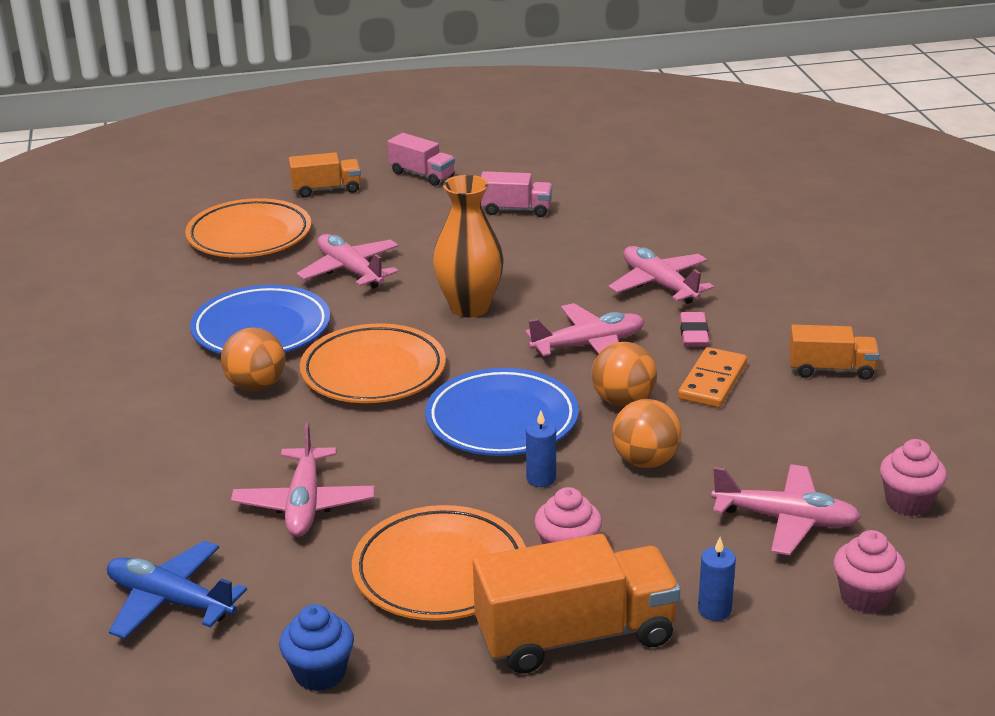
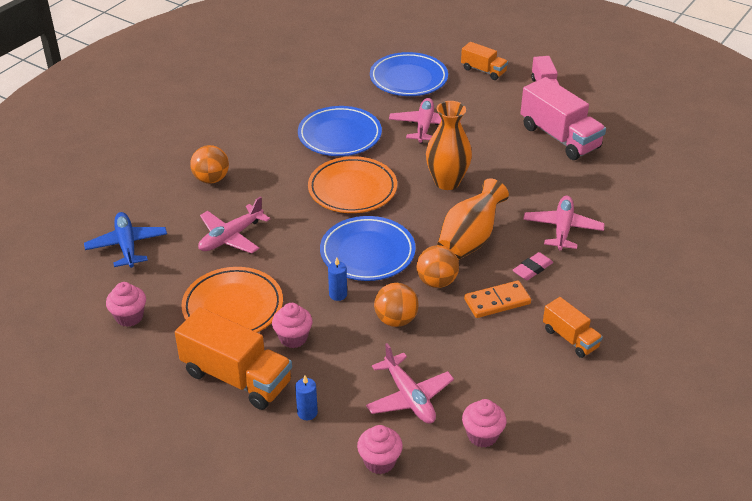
camera: 45 degrees right, 10 degrees up
orange plate [185,198,311,258] -> blue plate [370,52,448,96]
orange ball [221,328,285,391] -> orange ball moved to [190,145,229,184]
blue cupcake [279,604,354,691] -> pink cupcake [106,282,146,327]
pink truck [481,171,552,217] -> pink truck [521,77,606,160], size x1.79
pink plane [525,303,644,356] -> orange vase [437,179,509,260]

